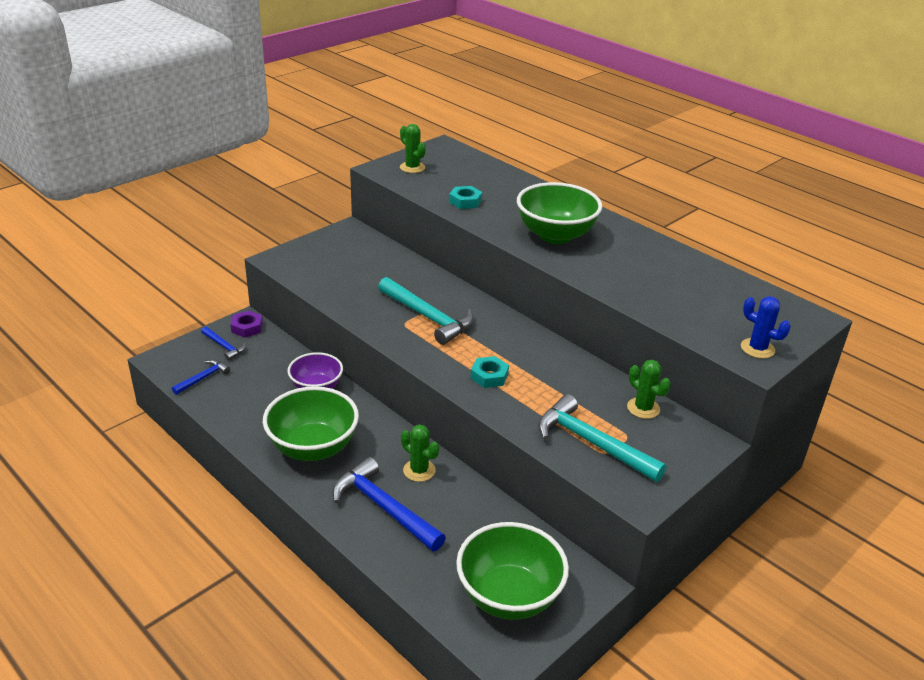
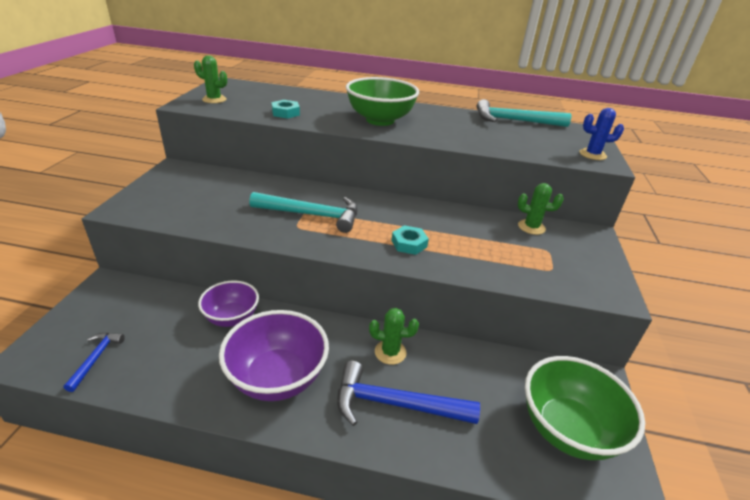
camera: 35 degrees left, 0 degrees up
blue hammer [201,327,246,361] -> none
purple nut [230,311,263,337] -> none
green bowl [263,386,359,461] -> purple bowl [219,310,329,401]
turquoise hammer [538,394,666,482] -> turquoise hammer moved to [477,99,571,127]

